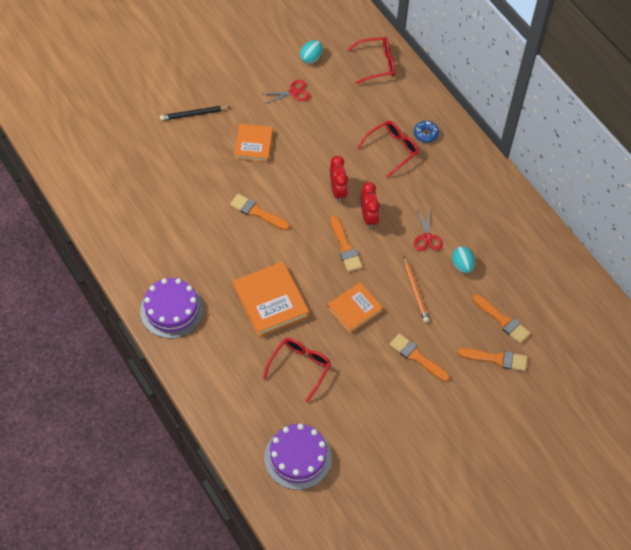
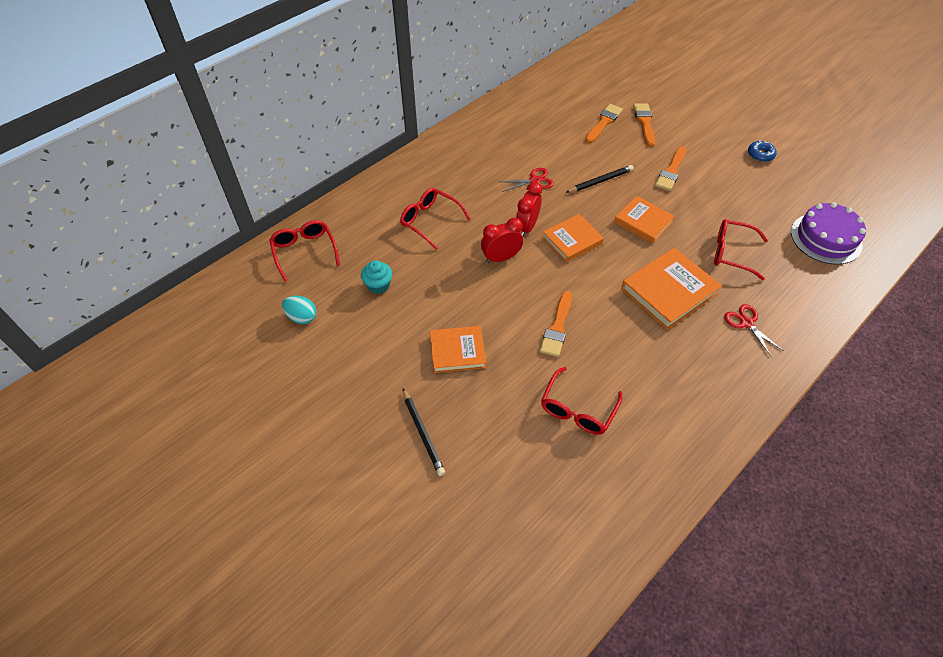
camera: 100 degrees left, 5 degrees down
purple cake [140,278,204,338] -> none
red scissors [264,80,310,104] -> red scissors moved to [724,304,784,356]
orange brush [330,216,363,272] -> orange book [542,214,604,262]
red clock [361,182,380,229] -> red clock turned 45 degrees counterclockwise [516,182,542,237]
orange pencil [404,256,429,323] -> black pencil [565,165,634,193]
blue donut [414,121,439,143] -> blue donut moved to [748,141,777,162]
turquoise egg [452,246,475,273] -> none
none -> turquoise cupcake [361,260,392,294]
none -> red glasses [541,367,622,435]

